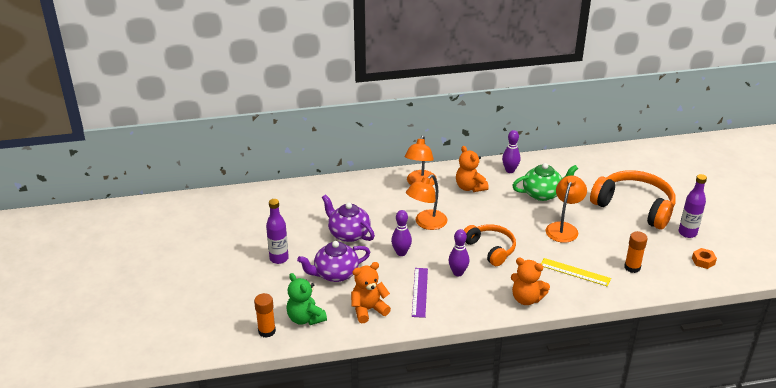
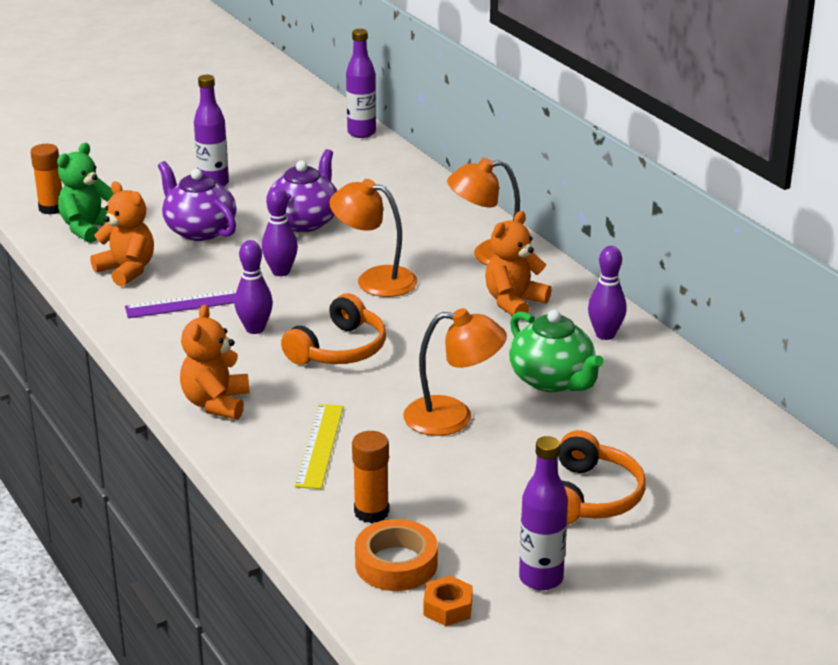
camera: 70 degrees right, 5 degrees down
orange headphones [590,170,676,229] -> orange headphones [558,430,646,525], size x0.62
none -> purple bottle [346,29,376,138]
none -> orange tape [355,519,438,591]

